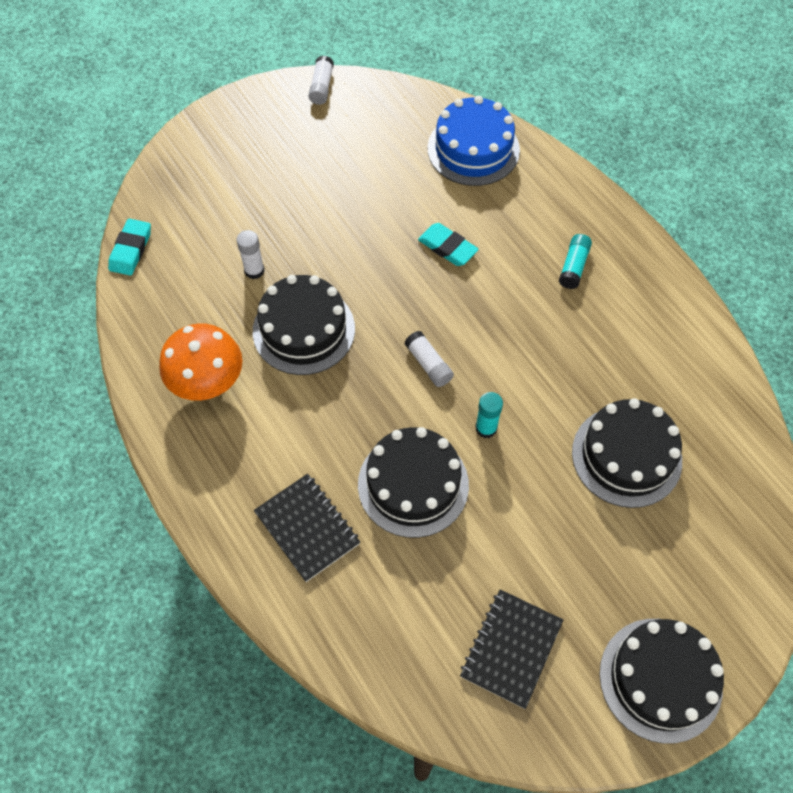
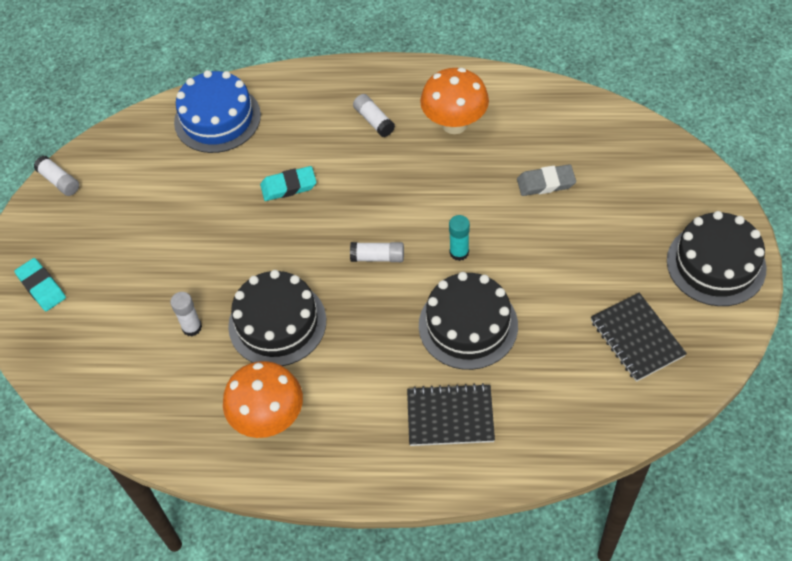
camera: 50 degrees left, 5 degrees down
turquoise eraser [108,219,151,276] -> turquoise eraser moved to [14,258,66,311]
turquoise glue stick [559,234,592,289] -> white glue stick [353,94,395,137]
black cake [572,398,682,508] -> grey eraser [517,164,576,196]
none -> orange mushroom [420,68,489,134]

